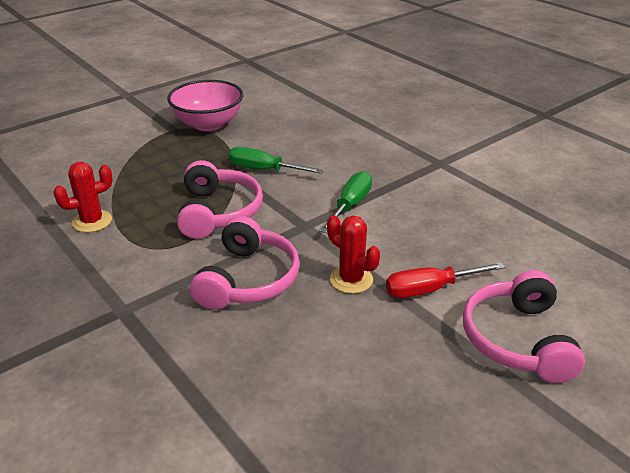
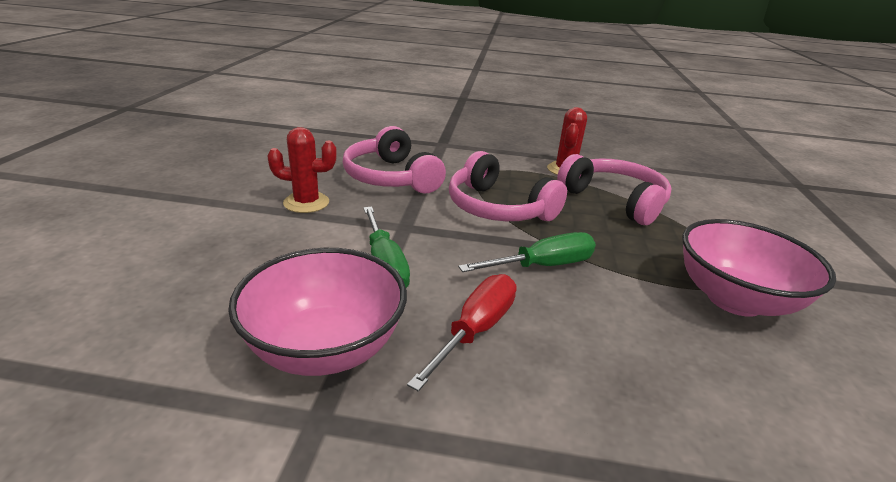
camera: 135 degrees right, 5 degrees down
red screwdriver [386,262,505,298] -> red screwdriver moved to [407,274,517,391]
pink headphones [463,270,585,383] -> pink headphones moved to [557,154,672,225]
none -> pink bowl [228,248,407,376]

